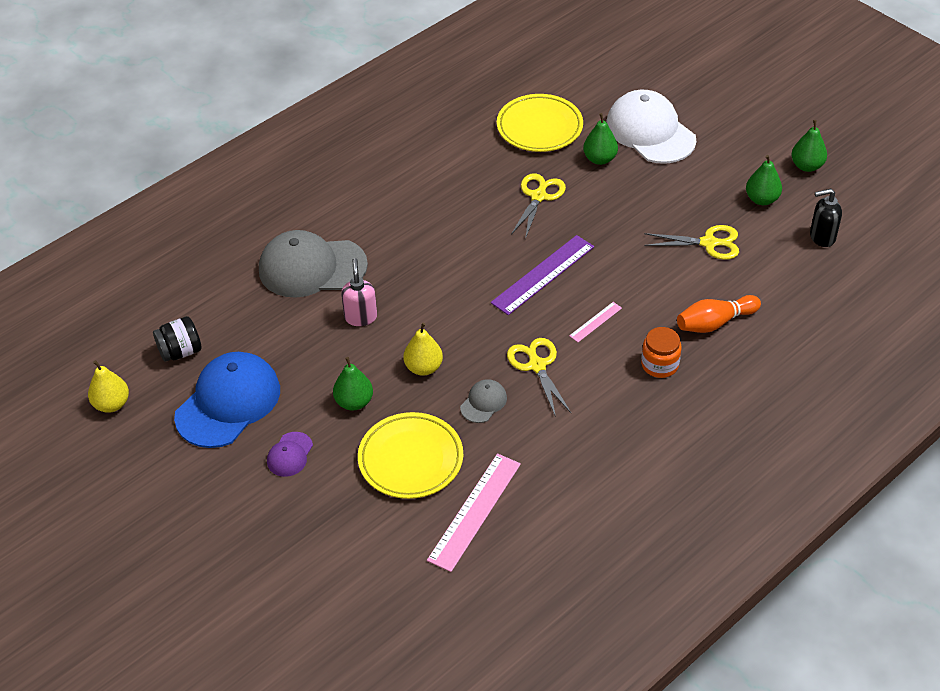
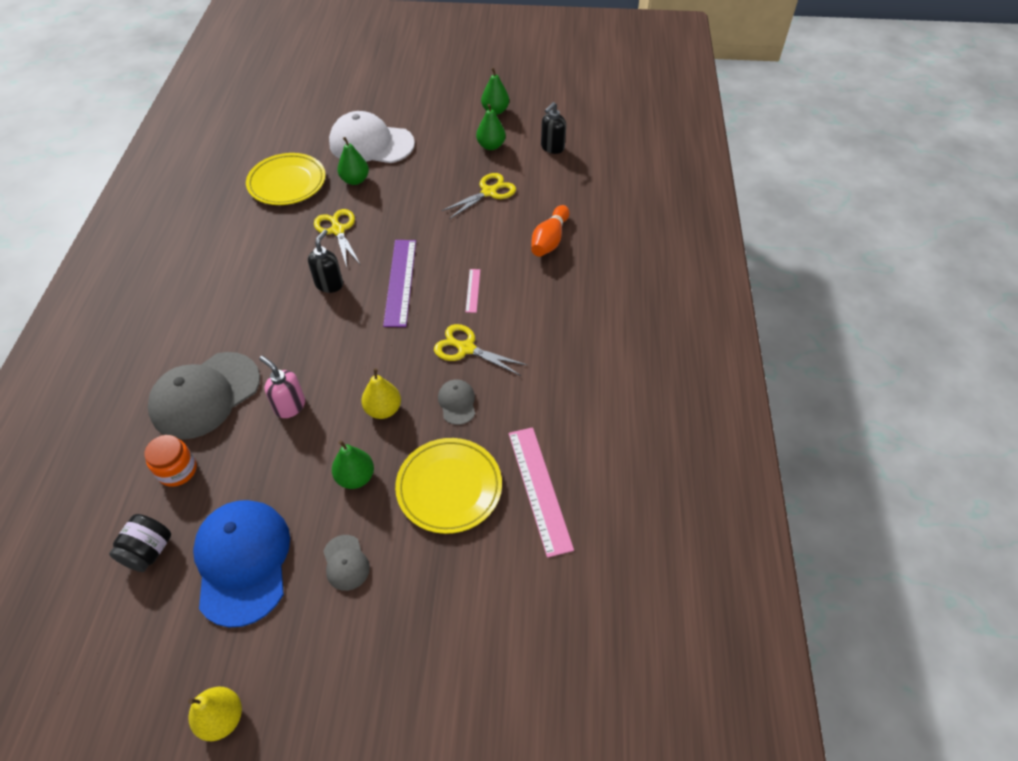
camera: 45 degrees left, 5 degrees up
yellow pear [88,360,129,413] -> yellow pear moved to [188,687,242,741]
purple cap [267,432,313,477] -> grey cap [323,535,370,591]
orange jar [641,327,681,378] -> orange jar moved to [144,435,197,487]
none -> black soap dispenser [308,229,343,293]

